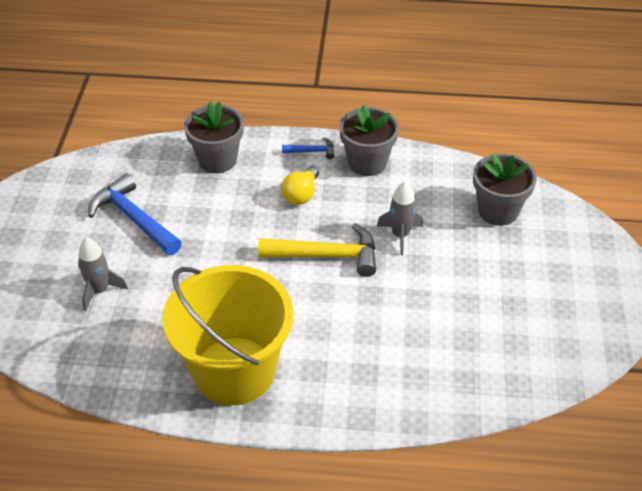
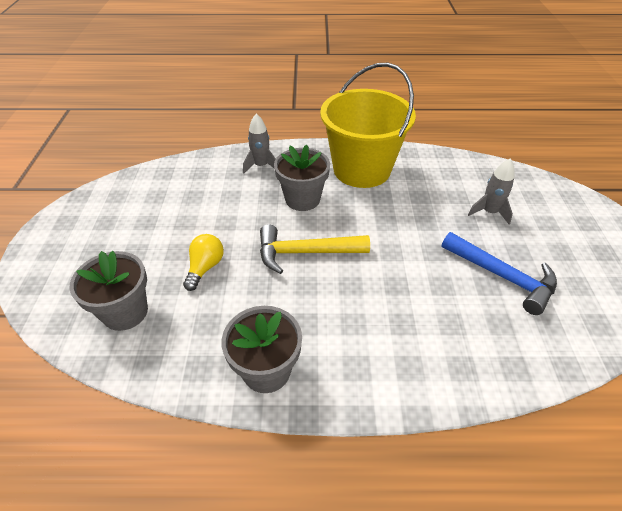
camera: 175 degrees right, 0 degrees up
grey flower pot [184,101,244,173] -> grey flower pot moved to [274,145,330,211]
yellow light bulb [281,166,319,205] -> yellow light bulb moved to [183,234,224,291]
blue hammer [282,137,334,159] -> none
grey rocket [377,182,423,255] -> grey rocket moved to [243,114,276,174]

